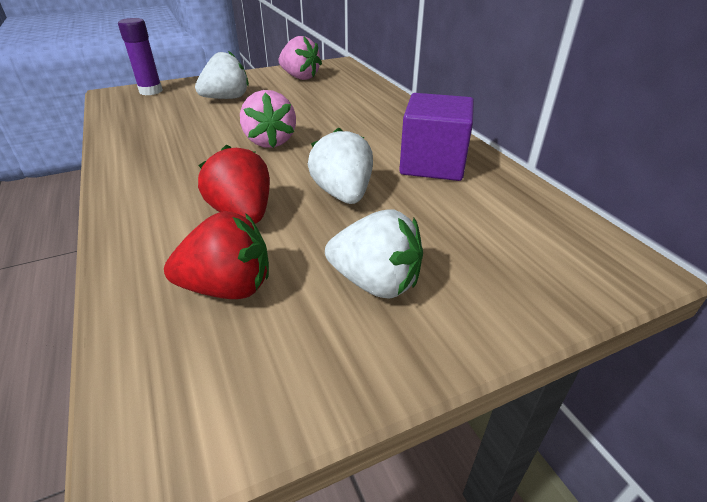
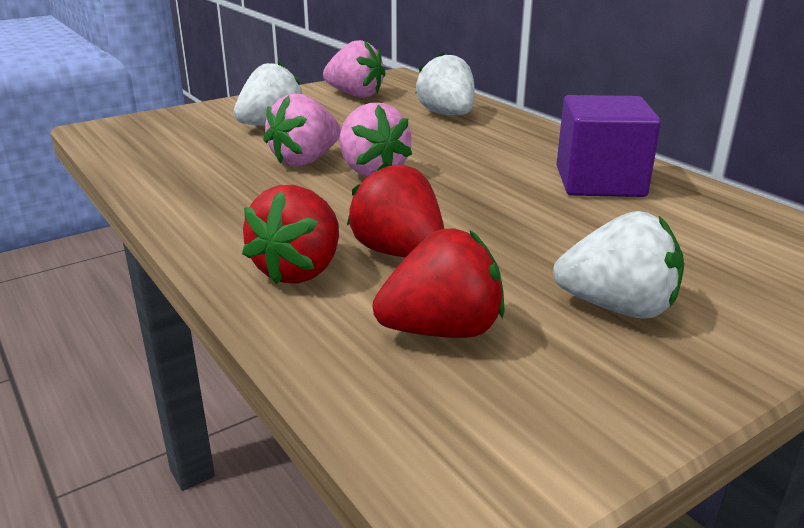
camera: 10 degrees left, 10 degrees down
purple glue stick [118,18,163,95] -> none
white strawberry [308,128,373,204] -> white strawberry moved to [415,53,475,115]
none -> red strawberry [242,185,339,284]
none -> pink strawberry [263,94,341,166]

